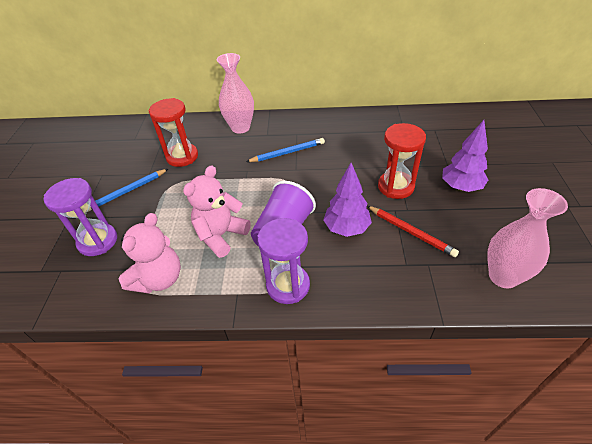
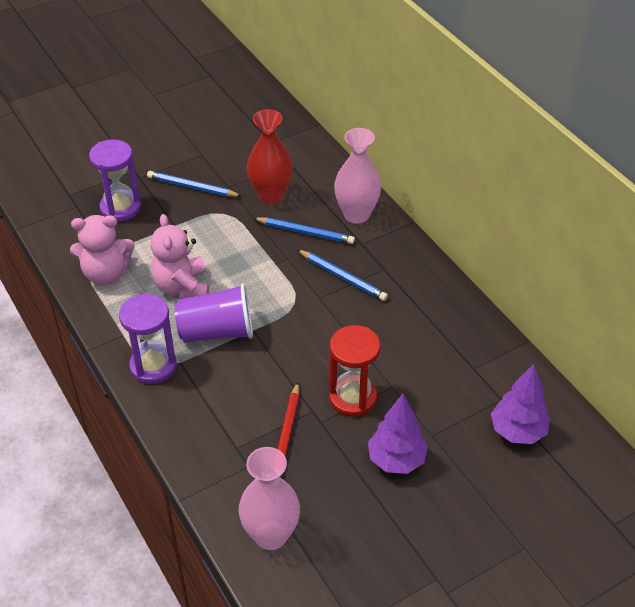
camera: 55 degrees right, 0 degrees up
red hourglass [149,98,198,167] -> red vase [247,109,293,204]
pink teddy bear [183,165,251,258] -> pink teddy bear turned 105 degrees counterclockwise [150,214,209,299]
purple tree [323,163,372,237] -> purple tree moved to [491,364,550,444]
none -> blue pencil [253,217,355,244]

